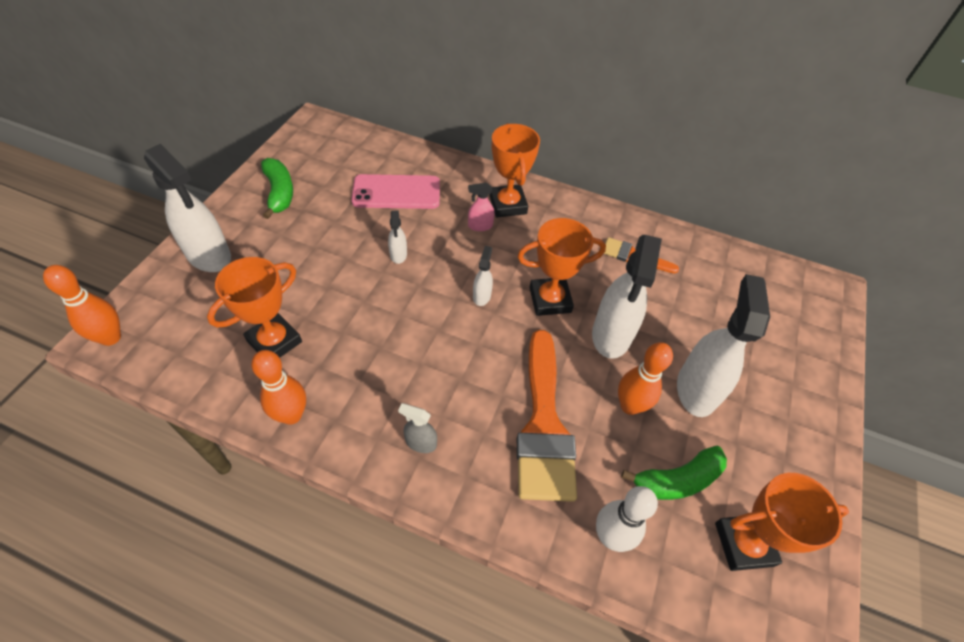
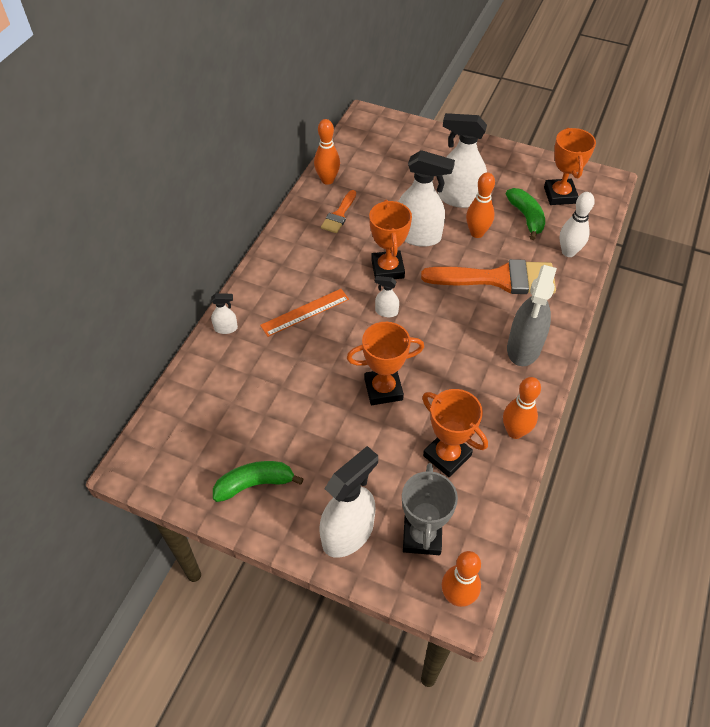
camera: 85 degrees left, 0 degrees up
pink phone [351,174,440,209] -> none
white spray bottle [388,211,407,264] -> white spray bottle moved to [211,293,238,334]
grey spray bottle [398,403,437,453] -> grey spray bottle [507,265,557,366], size x2.17
pink spray bottle [468,183,495,231] -> orange ruler [260,289,349,337]
orange trophy [489,123,540,217] -> orange trophy moved to [347,322,424,405]
none -> orange bowling pin [314,119,340,185]
none -> grey trophy [402,463,458,555]

